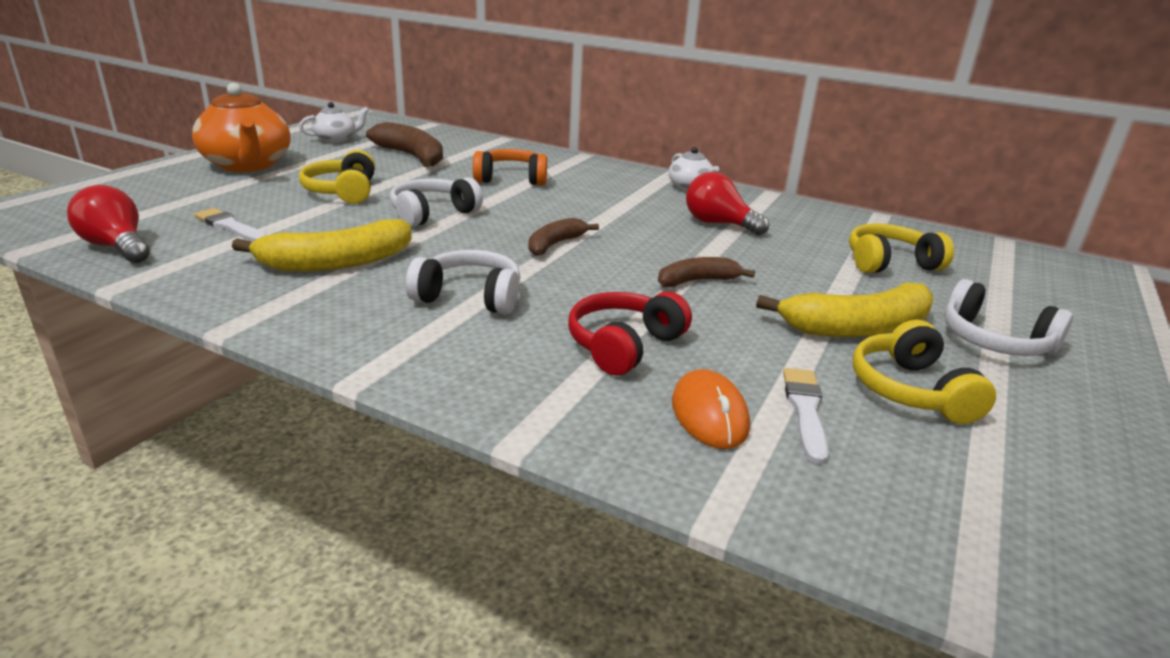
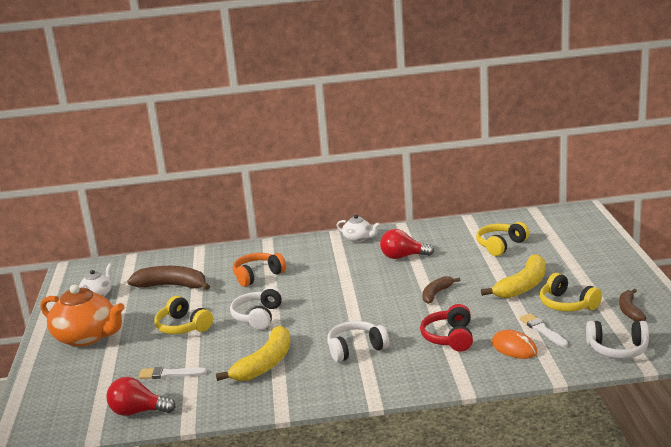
camera: 30 degrees left, 5 degrees down
brown banana [528,218,599,256] -> brown banana moved to [619,289,646,321]
white headphones [944,279,1073,356] -> white headphones moved to [586,321,649,359]

